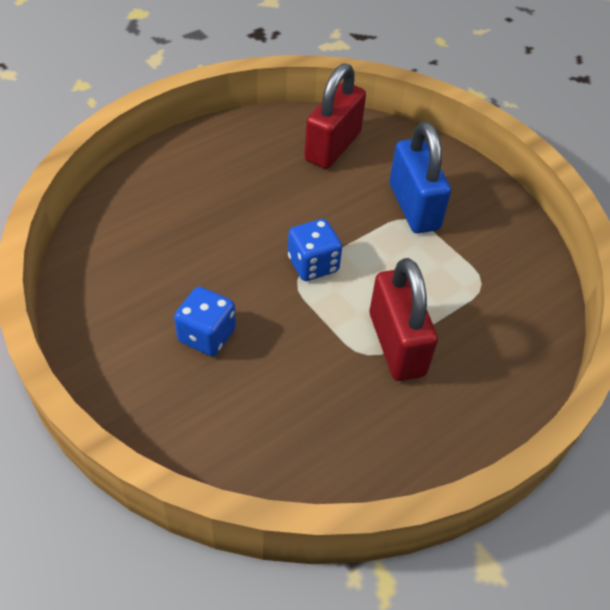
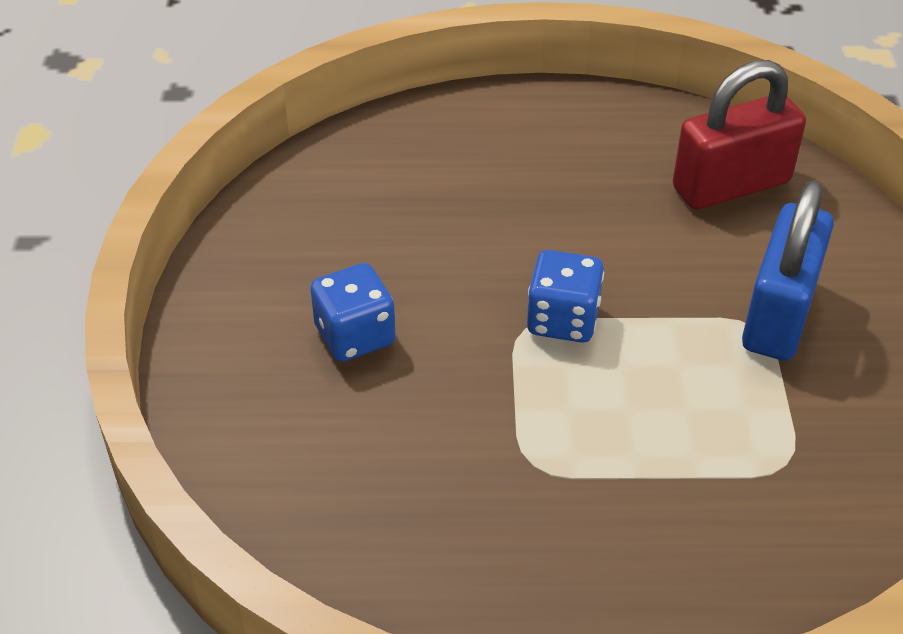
camera: 40 degrees right, 5 degrees down
red padlock [370,258,438,381] -> none

